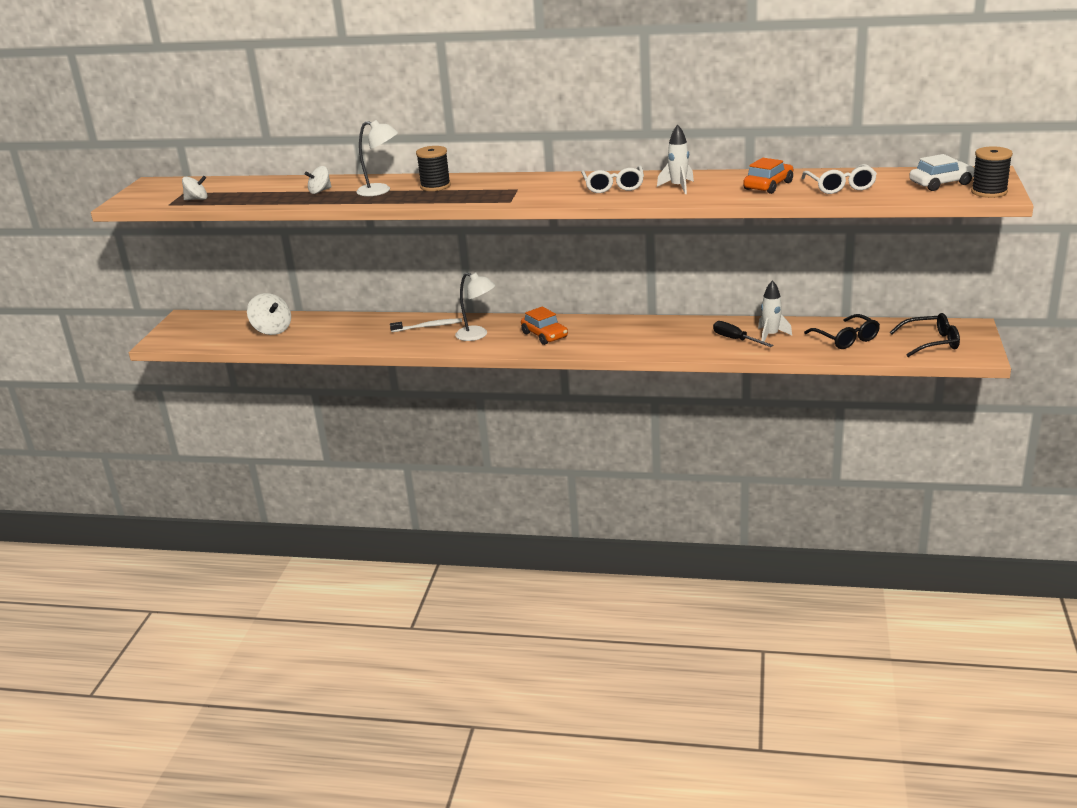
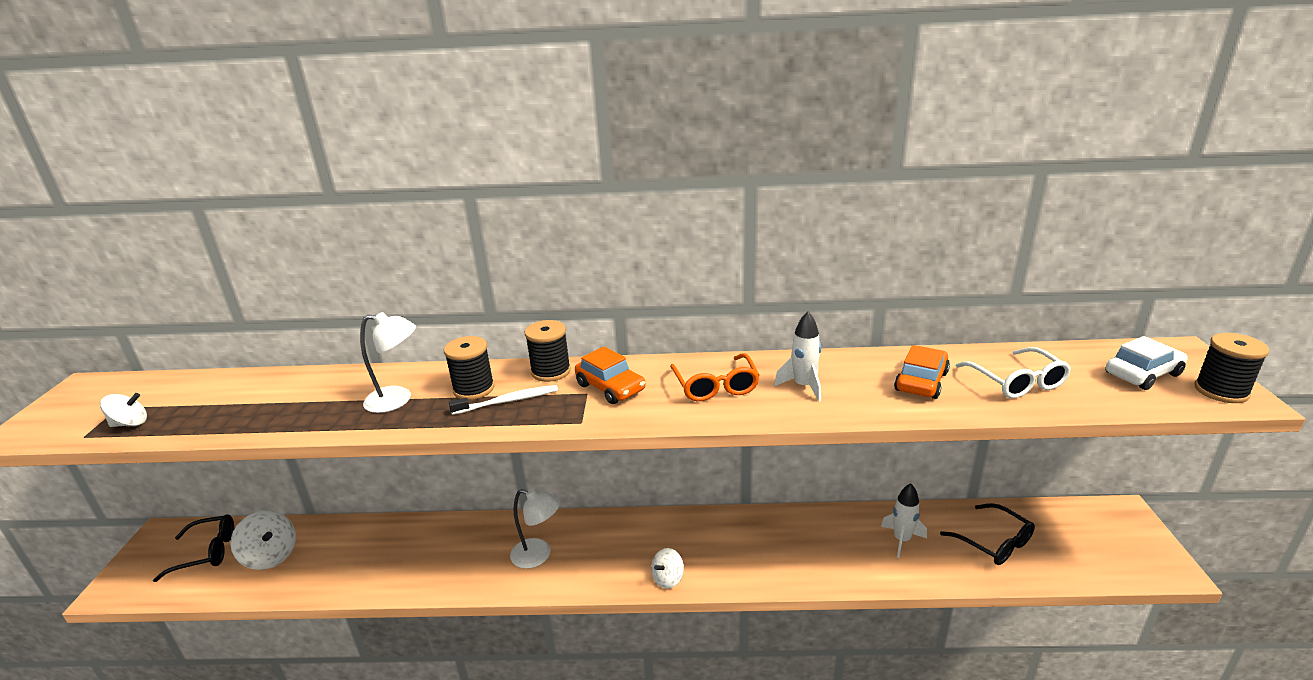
camera: 10 degrees left, 0 degrees up
white spinning top [305,166,332,194] -> white spinning top moved to [651,548,684,588]
white toothbrush [390,318,462,332] -> white toothbrush moved to [449,385,558,415]
orange car [521,307,568,345] -> orange car moved to [575,346,646,404]
white glasses [581,166,644,193] -> orange glasses [670,353,760,401]
black screwdriver [713,321,774,347] -> none
black glasses [890,313,960,357] -> black glasses moved to [153,514,234,582]
none -> black spool [525,320,571,382]

